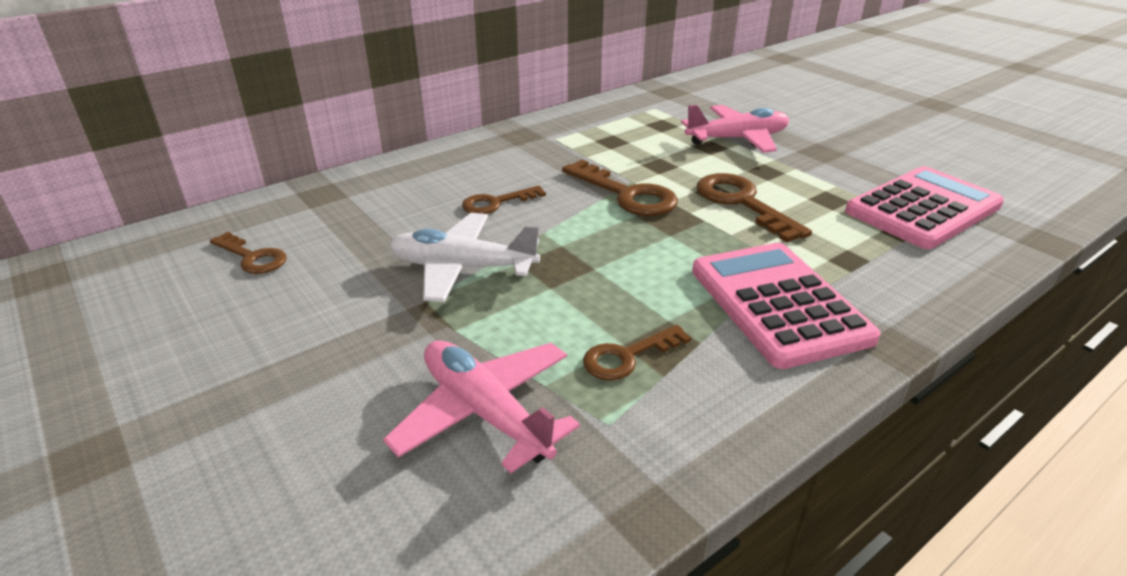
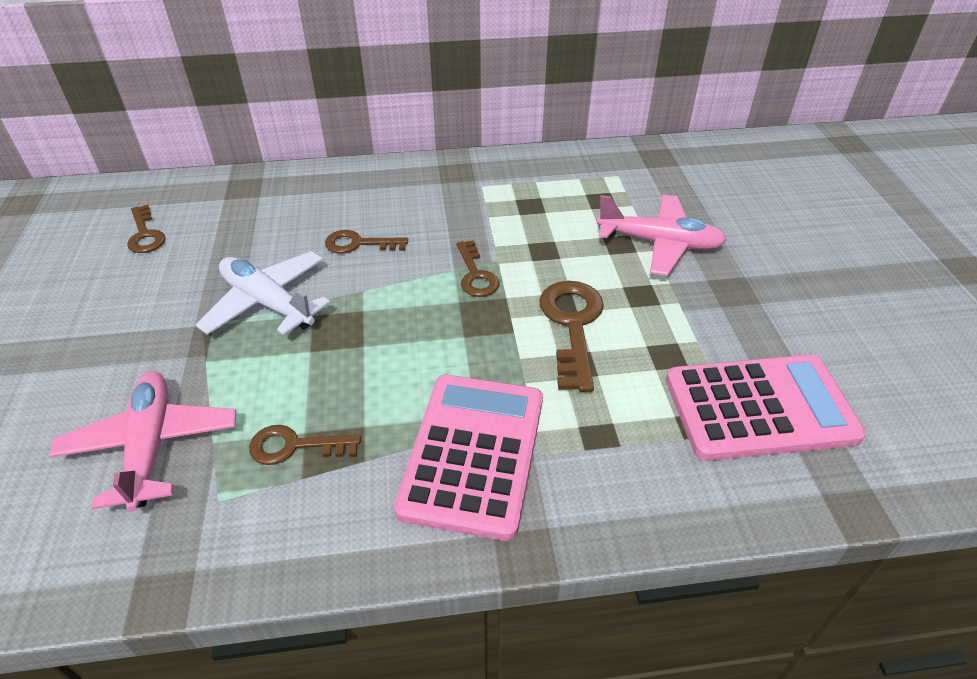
camera: 30 degrees right, 10 degrees up
brown key [562,159,678,216] -> brown key [456,240,500,297], size x0.62

